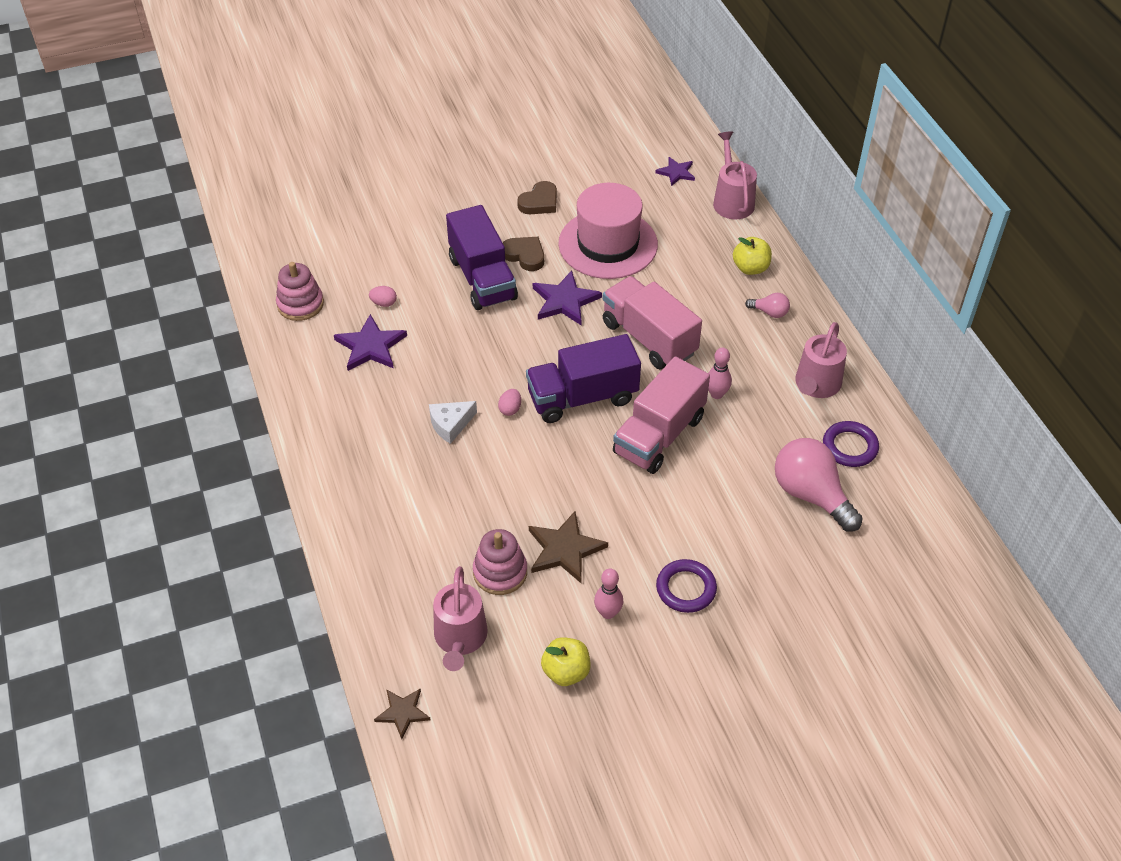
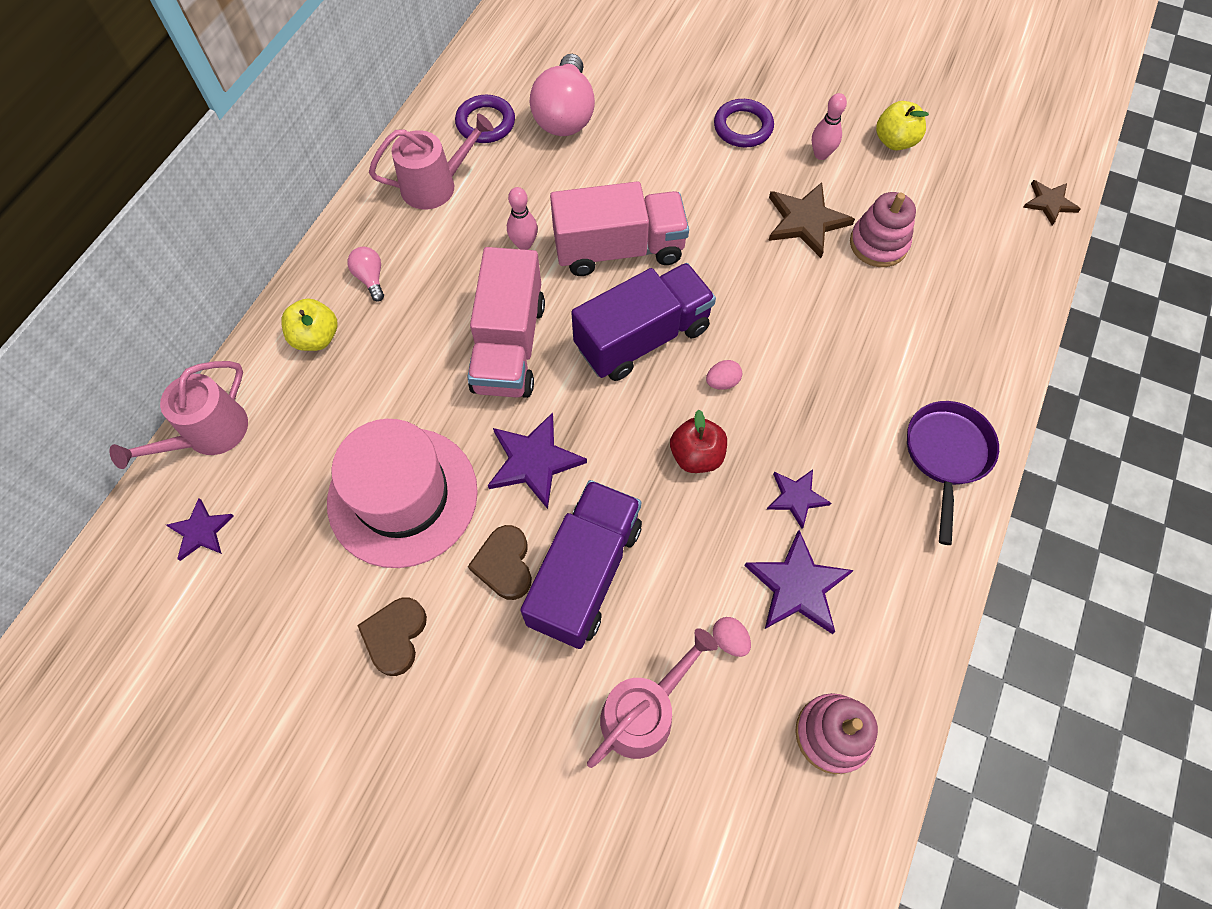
camera: 135 degrees left, 15 degrees up
white cheese [429,401,477,444] -> none
pink watering can [433,566,488,671] -> pink watering can moved to [587,628,718,768]
brown heart [517,181,557,214] -> brown heart turned 75 degrees counterclockwise [357,597,427,676]
purple truck [526,334,641,423] -> purple truck turned 60 degrees counterclockwise [571,263,716,381]
none -> red apple [670,410,727,473]
none -> purple star [767,469,831,529]
none -> purple pan [907,401,999,545]

